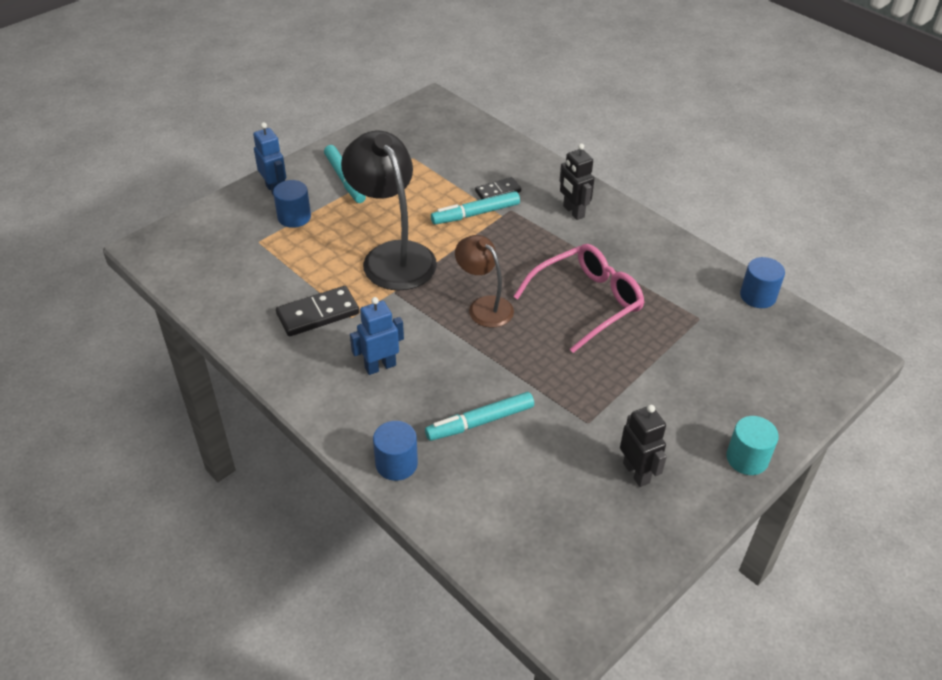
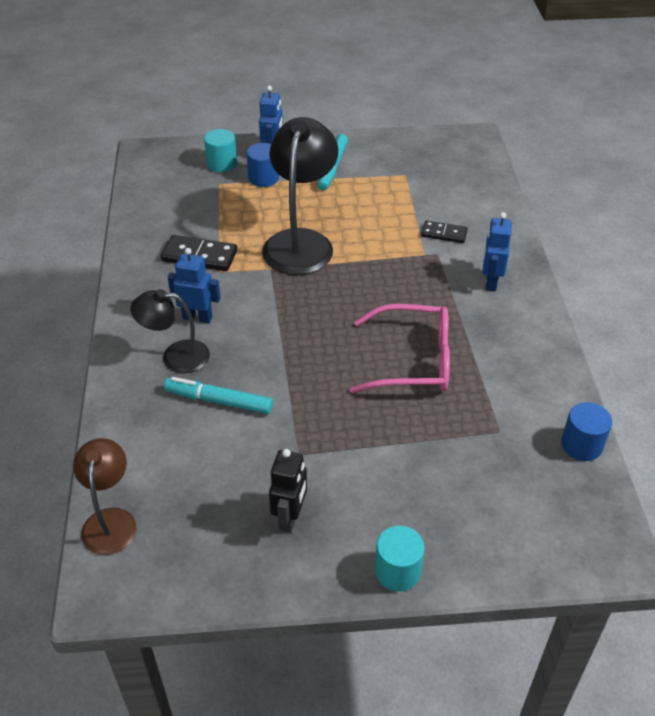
camera: 40 degrees right, 0 degrees up
blue cylinder [373,421,418,481] -> none
turquoise marker [431,191,520,225] -> none
brown lamp [455,235,514,328] -> brown lamp moved to [73,438,136,555]
black robot [559,144,594,220] -> blue robot [483,212,512,291]
none -> black lamp [130,289,210,373]
none -> turquoise cylinder [204,129,237,172]

